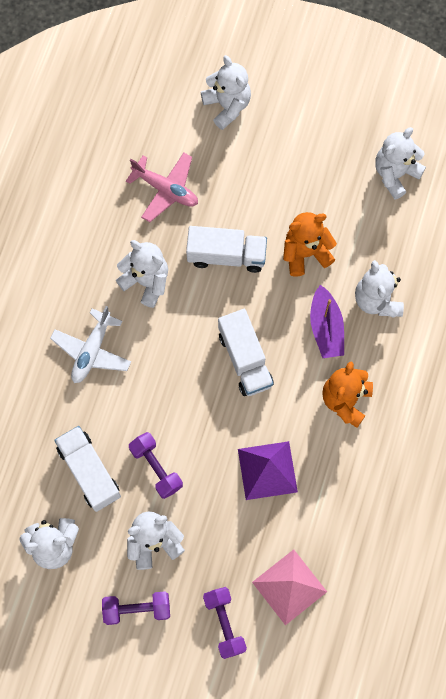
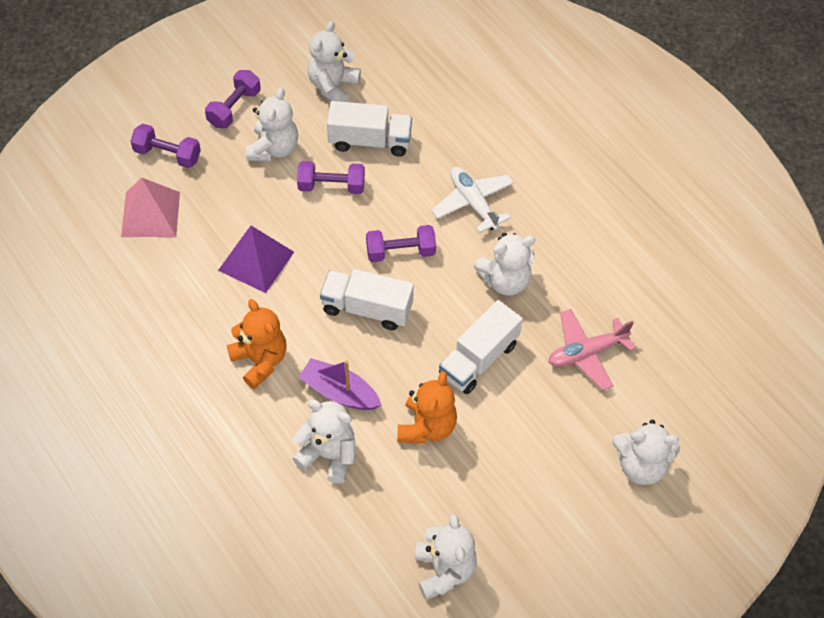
camera: 125 degrees right, 15 degrees down
none -> purple dumbbell [366,225,436,262]

